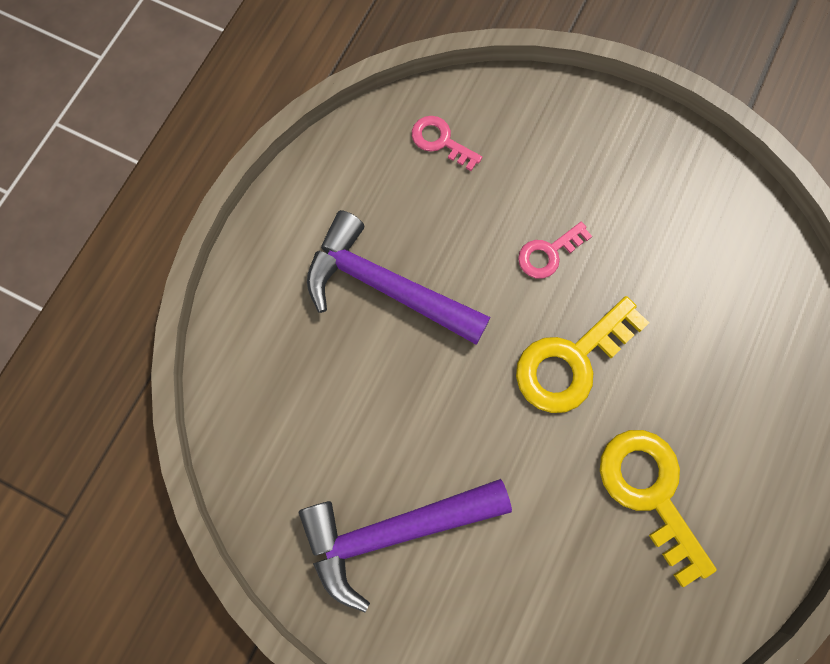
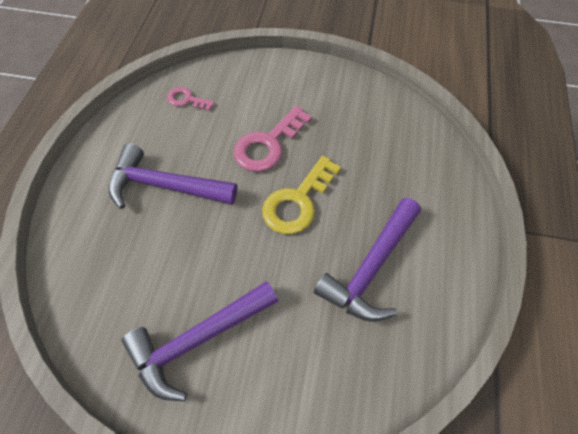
camera: 15 degrees left, 15 degrees down
pink key [518,222,592,279] -> pink key [234,106,312,172], size x1.79
yellow key [600,430,717,587] -> purple hammer [314,198,421,322]

